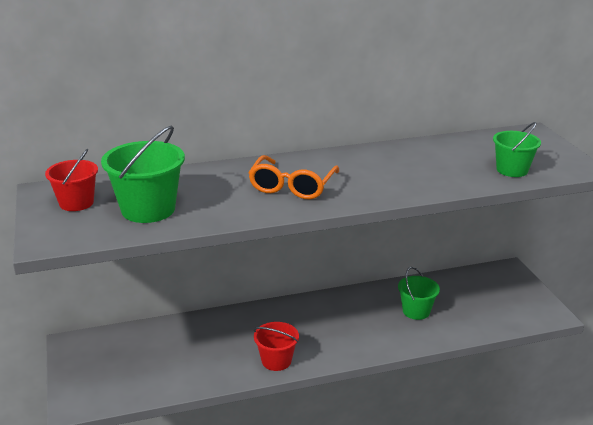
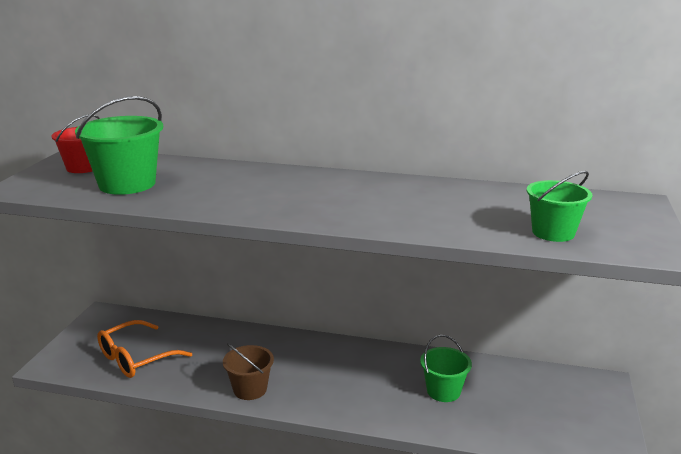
camera: 30 degrees right, 5 degrees down
orange glasses [248,155,339,199] -> orange glasses moved to [97,320,192,378]
red bucket [254,322,299,371] -> brown bucket [223,343,274,400]

